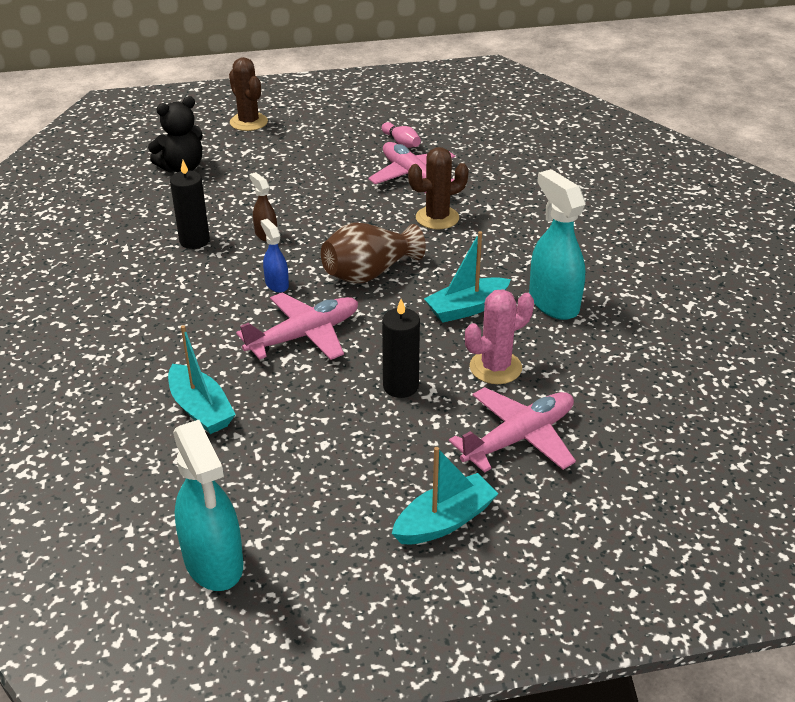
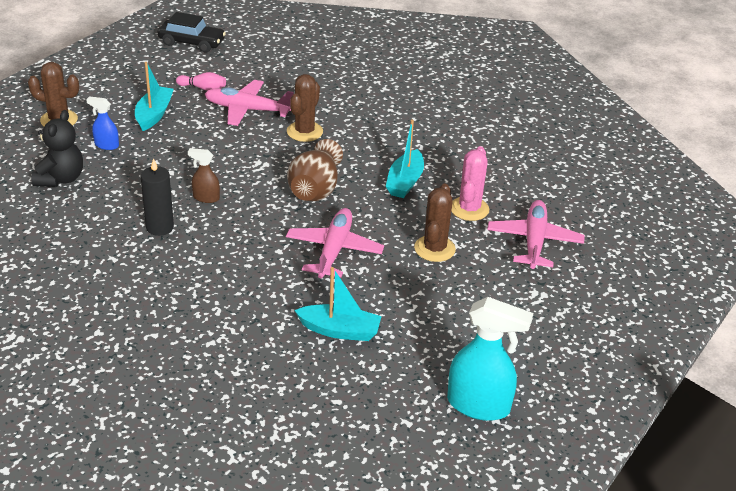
camera: 45 degrees left, 0 degrees up
blue spray bottle [261,219,289,293] -> blue spray bottle moved to [86,96,119,150]
black candle [382,299,420,398] -> brown cactus [414,184,456,262]
turquoise boat [392,447,499,544] -> turquoise boat moved to [135,62,174,131]
turquoise spray bottle [529,169,586,320] -> none
none -> black car [158,12,226,53]

